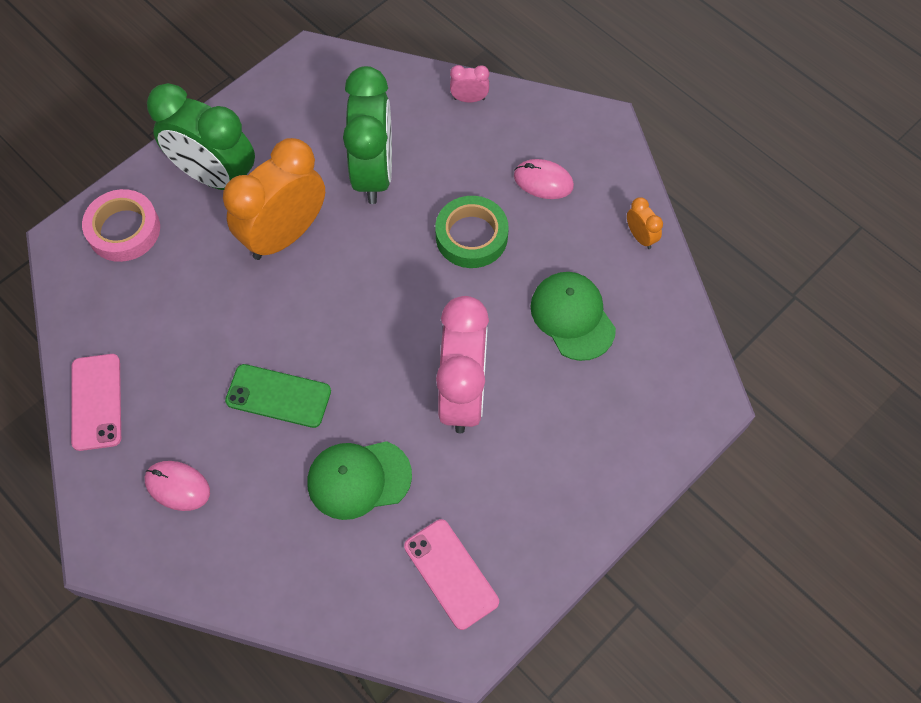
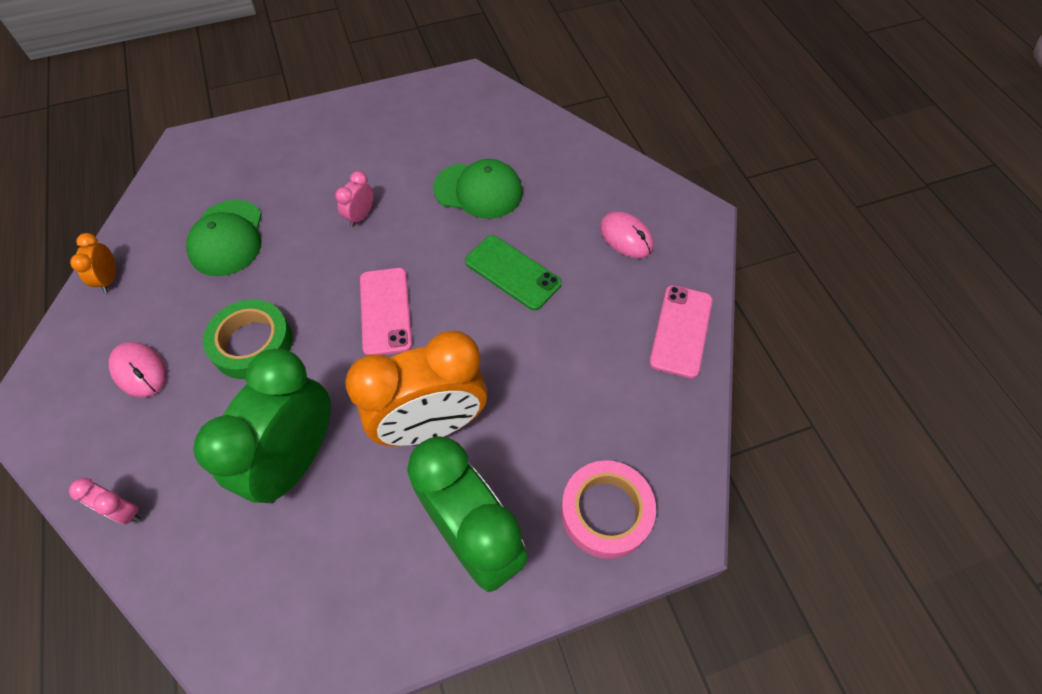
camera: 155 degrees left, 5 degrees down
pink phone [404,519,499,630] -> pink phone moved to [360,268,412,355]
pink clock [436,296,489,433] -> pink clock [335,171,374,227], size x0.42

